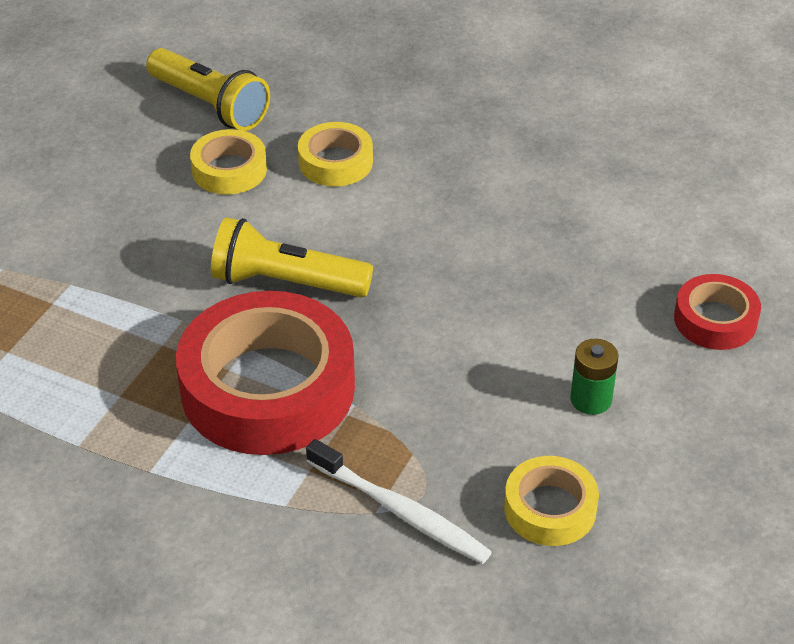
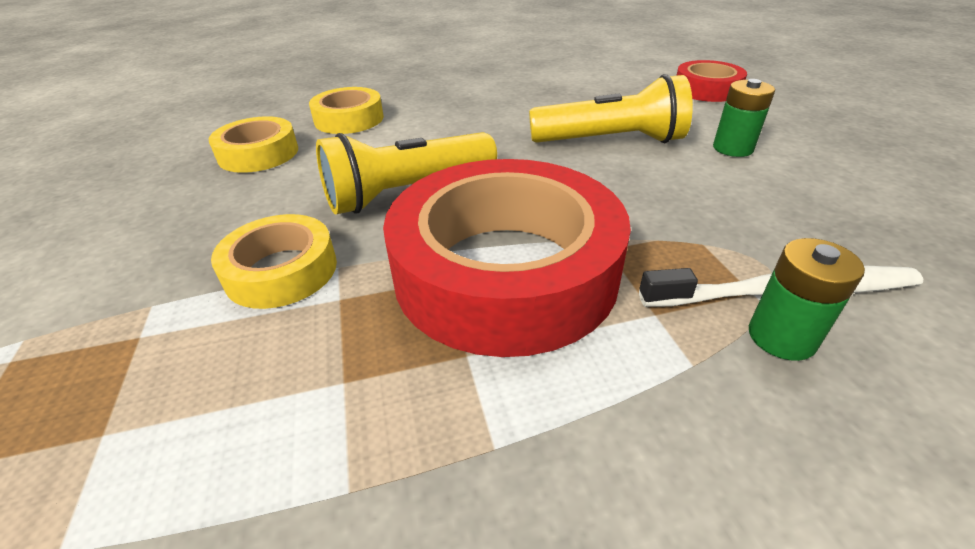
camera: 40 degrees left, 5 degrees down
yellow flashlight [146,48,270,131] -> yellow flashlight moved to [529,74,693,143]
yellow tape [504,456,599,546] -> yellow tape moved to [211,214,337,309]
none -> green battery [749,238,865,361]

